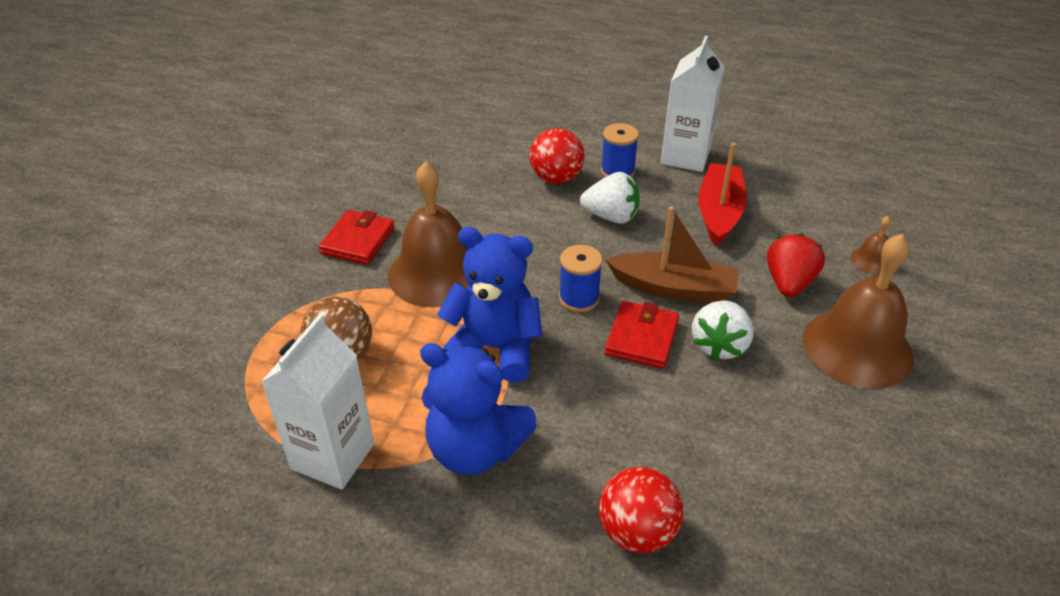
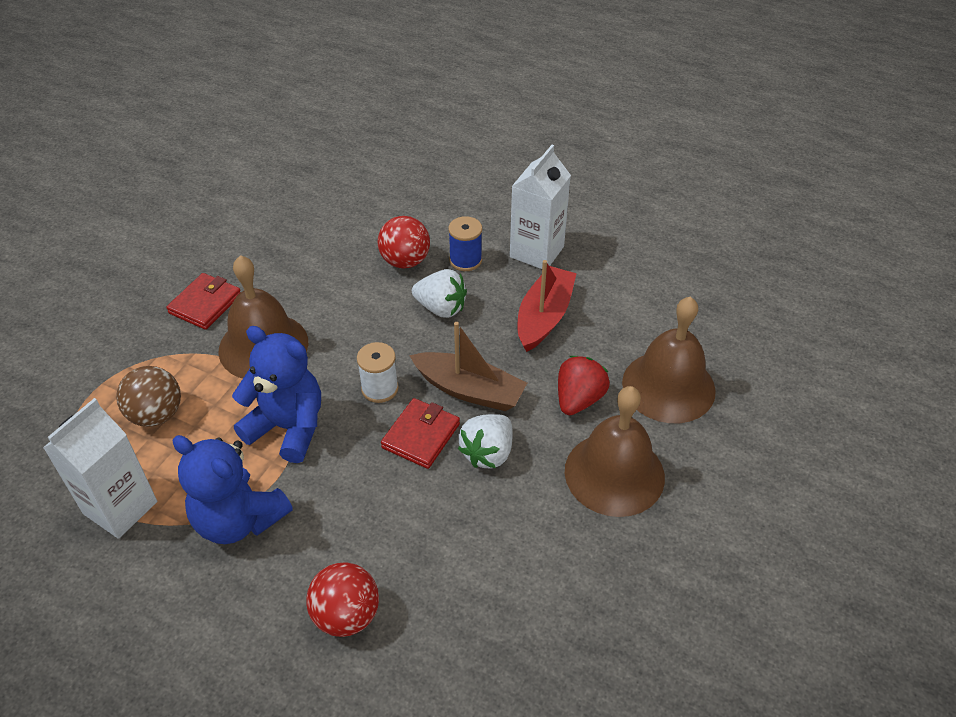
camera: 10 degrees right, 5 degrees up
blue spool [559,245,603,312] -> white spool [357,342,399,403]
brown bell [851,216,891,274] -> brown bell [622,296,716,423], size x2.33

